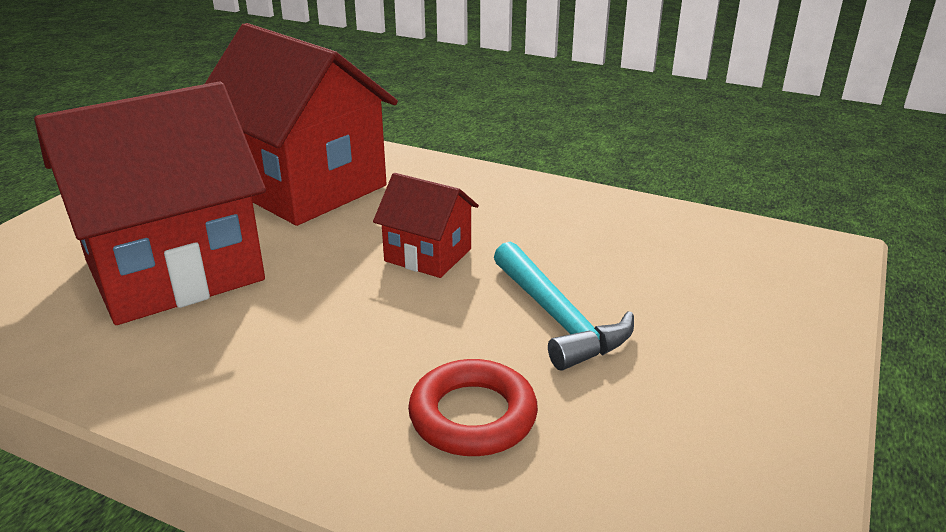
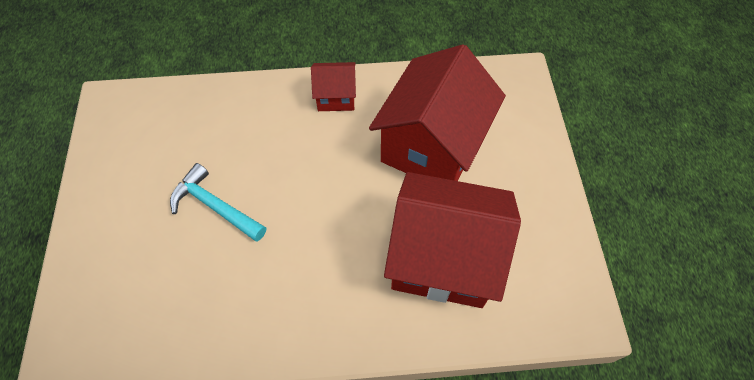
camera: 150 degrees right, 30 degrees up
red house [373,173,479,278] -> red house moved to [311,62,356,111]
red ring [408,359,538,456] -> none

